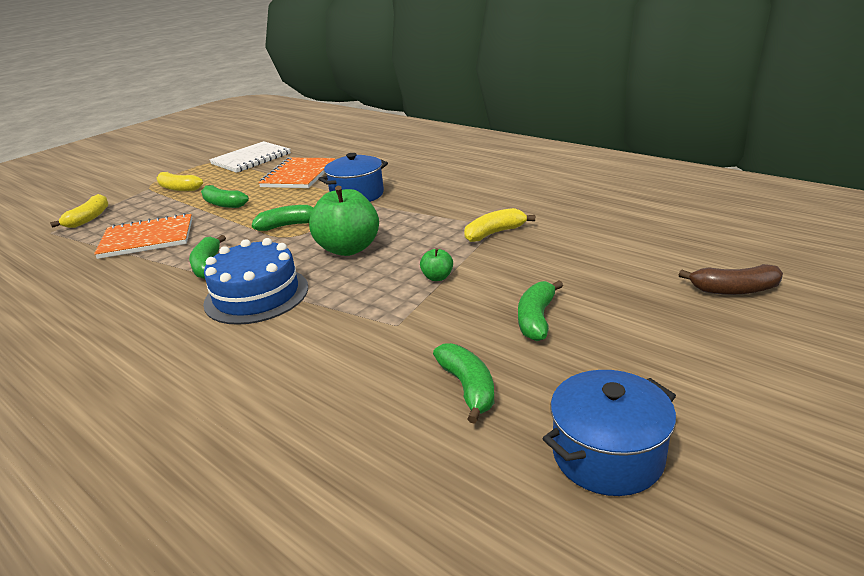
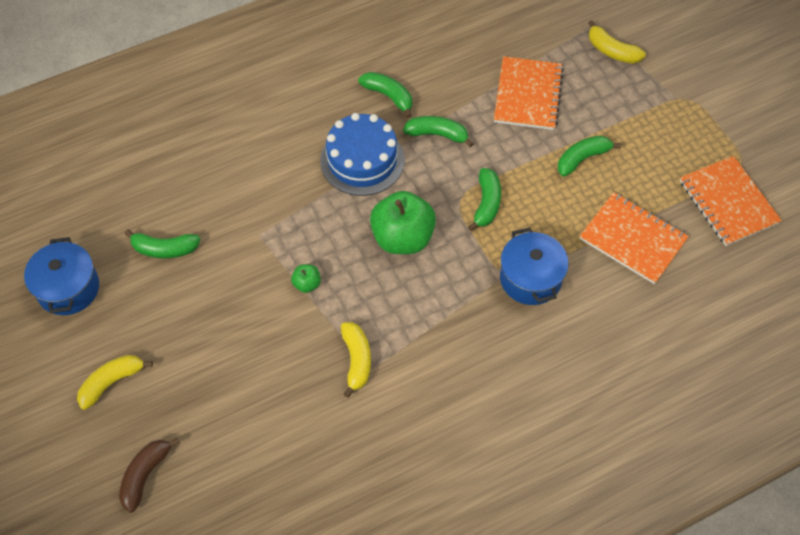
camera: 110 degrees right, 30 degrees up
yellow banana [156,172,203,191] -> yellow banana moved to [77,355,153,410]
white notebook [209,141,291,173] -> orange notebook [680,156,782,246]
green banana [518,281,563,341] -> green banana moved to [358,72,412,118]

